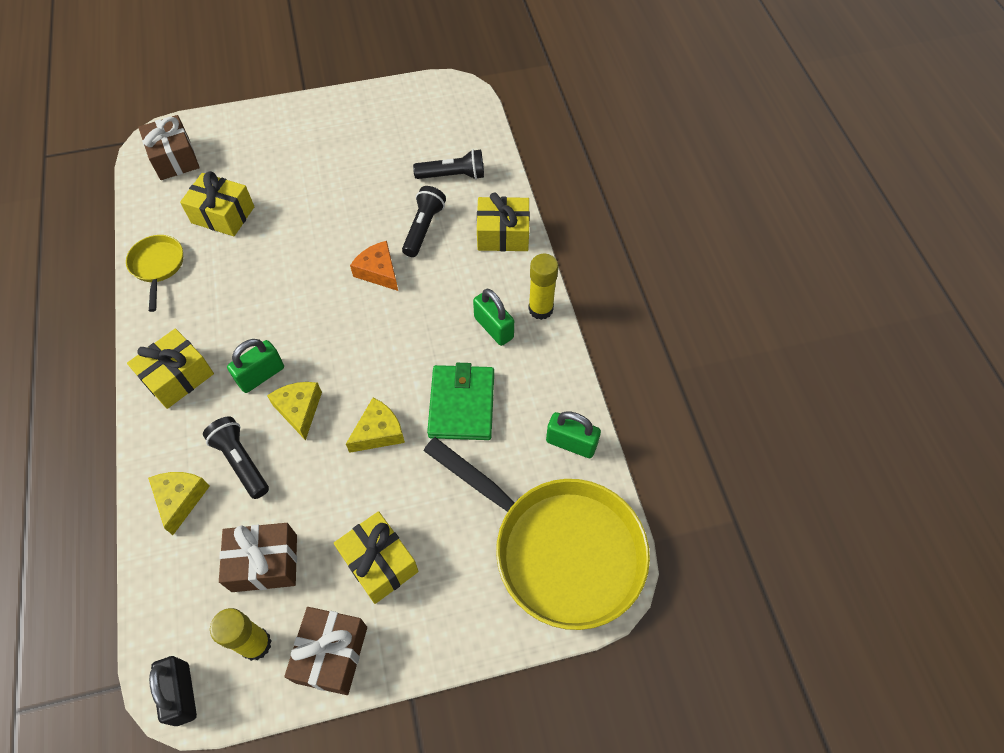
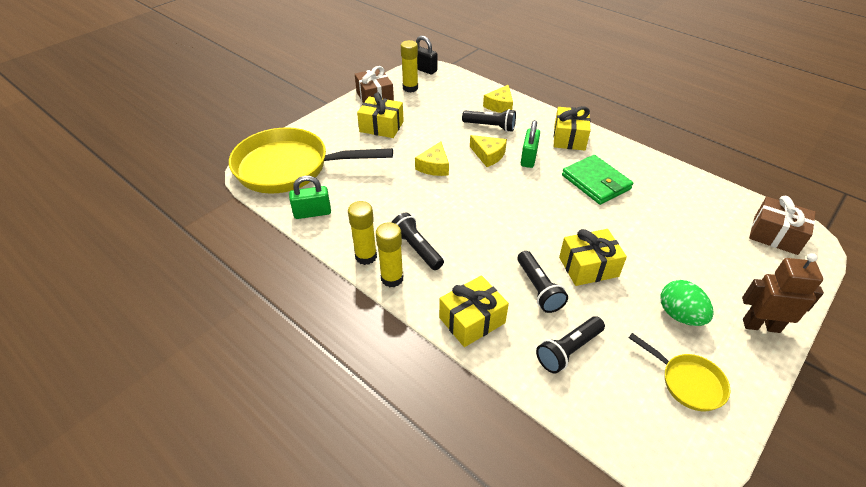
camera: 145 degrees right, 15 degrees down
yellow pan [126,235,183,312] -> yellow pan moved to [629,333,730,411]
yellow cheese [148,472,210,535] -> yellow cheese turned 60 degrees clockwise [483,85,513,113]
yellow gift [180,171,254,236] -> yellow gift moved to [559,229,627,286]
brown gift [219,523,297,592] -> none
orange cheese [350,241,398,291] -> none
green wallet [427,363,494,440] -> green wallet moved to [562,155,633,205]
green padlock [473,289,514,346] -> black flashlight [391,213,444,270]
none -> yellow glue stick [348,201,377,265]
none -> green egg [661,280,714,326]
none -> brown robot [742,253,824,333]

